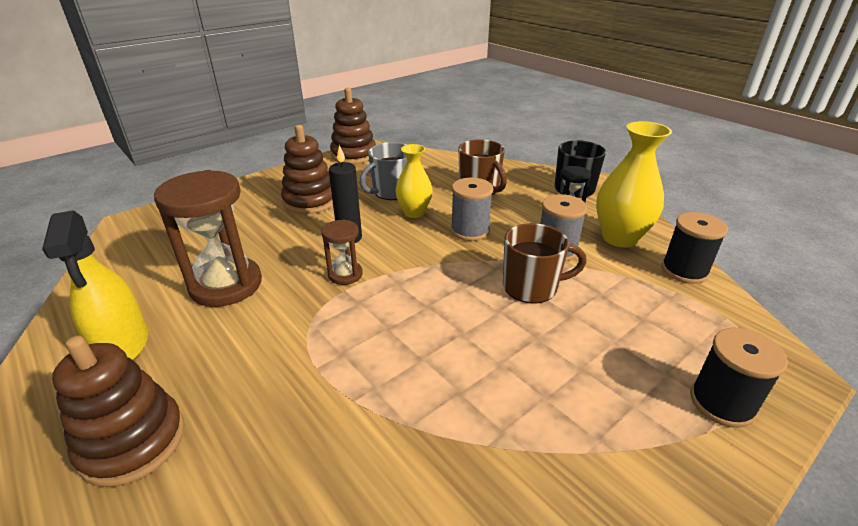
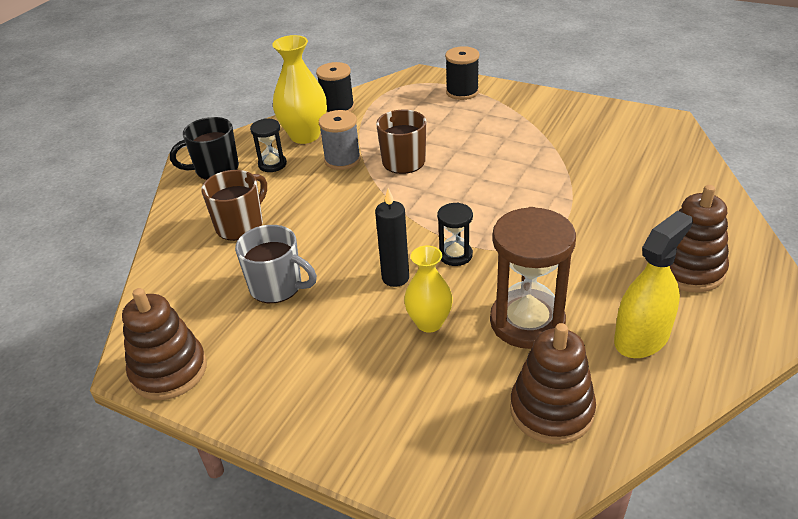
camera: 110 degrees left, 5 degrees up
brown stacking toy [281,125,333,214] -> brown stacking toy moved to [510,323,596,444]
brown hourglass [321,220,363,285] -> black hourglass [437,202,473,266]
yellow vase [395,144,433,218] -> yellow vase moved to [404,246,453,333]
grey spool [451,178,493,241] -> none

